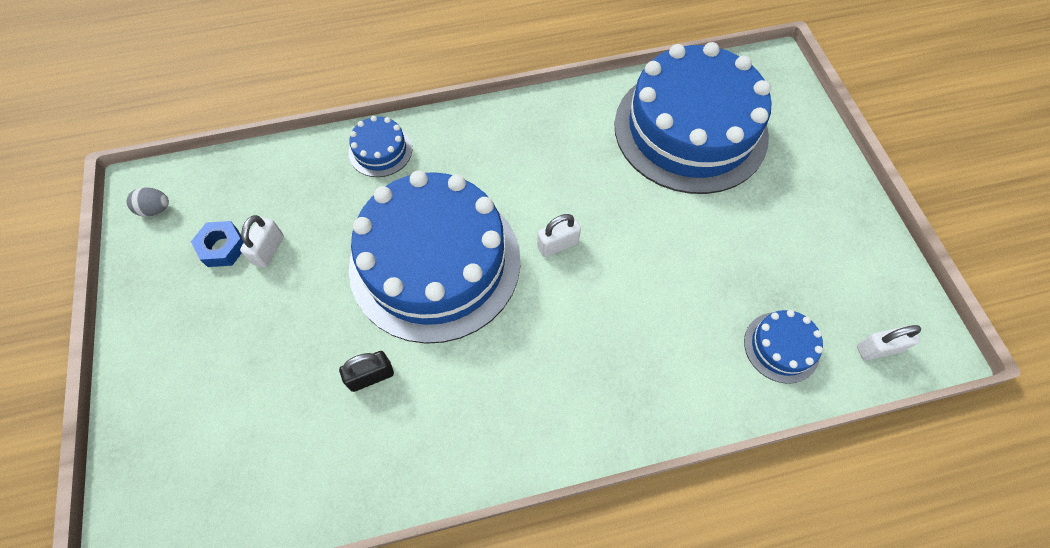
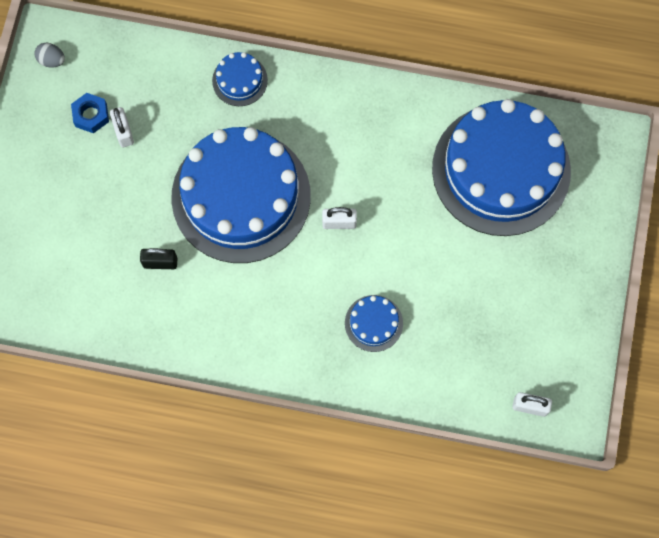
camera: 25 degrees right, 10 degrees up
white padlock [240,215,284,268] -> white padlock turned 60 degrees counterclockwise [110,107,134,147]
blue cake [744,310,823,384] -> blue cake moved to [345,295,403,352]

